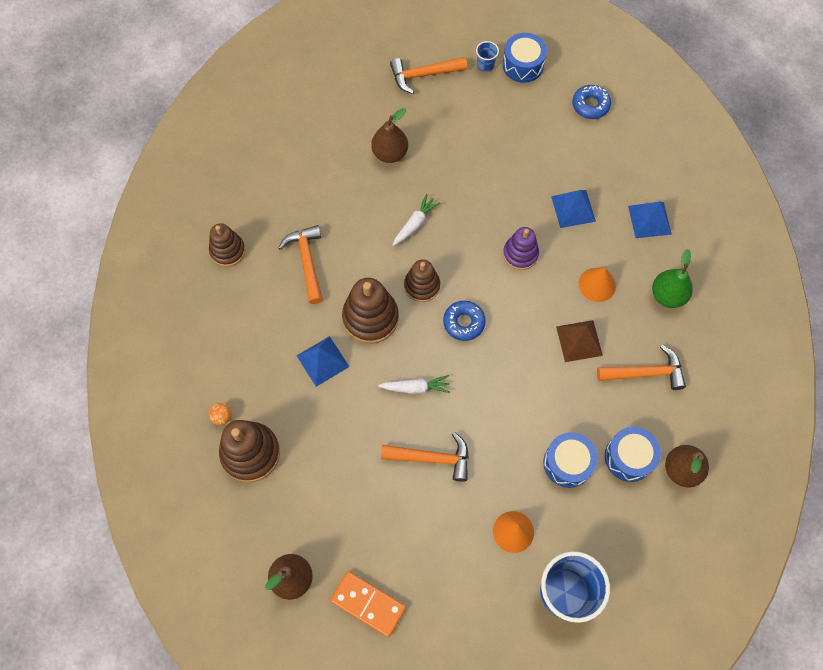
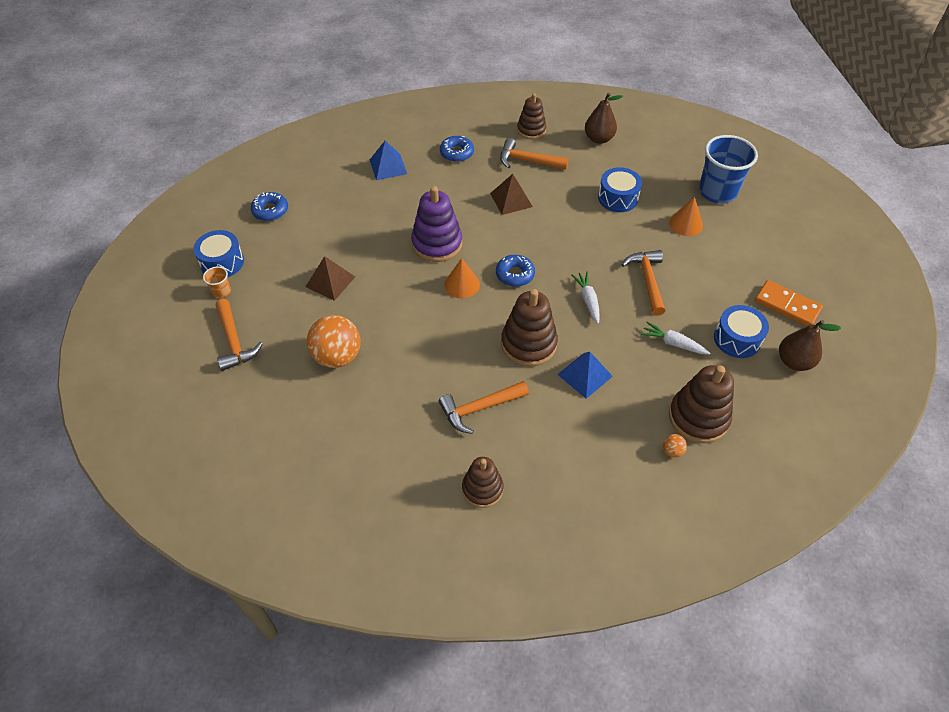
camera: 100 degrees left, 15 degrees down
orange domino [330,571,406,637] -> orange domino turned 75 degrees counterclockwise [755,280,823,326]
brown pear [371,108,408,163] -> orange ball [307,315,360,368]
white carrot [393,194,440,246] -> white carrot moved to [641,322,710,355]
brown stacking toy [404,259,440,302] -> brown stacking toy moved to [517,93,546,139]
blue cup [476,41,499,72] -> orange cup [203,266,231,298]
purple stacking toy [503,227,539,270] -> purple stacking toy [411,186,462,262], size x1.54
blue pyramid [551,190,596,228] -> none
orange cone [579,268,616,302] -> orange cone moved to [444,258,480,298]
orange hammer [597,345,686,390] -> orange hammer turned 60 degrees counterclockwise [500,138,569,170]
blue drum [605,427,661,482] -> blue drum moved to [714,305,769,358]
green pear [652,249,693,308] -> blue donut [440,136,474,162]
none -> brown pyramid [305,256,355,301]

